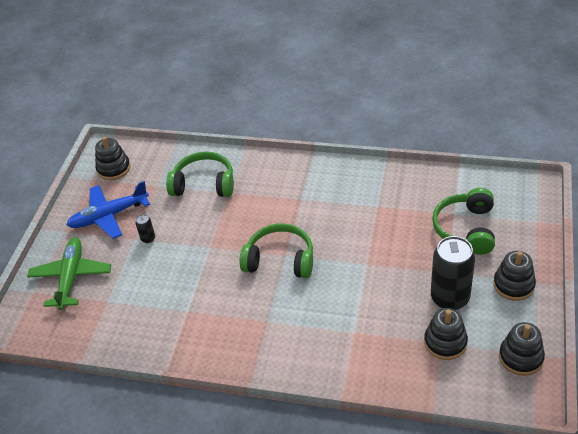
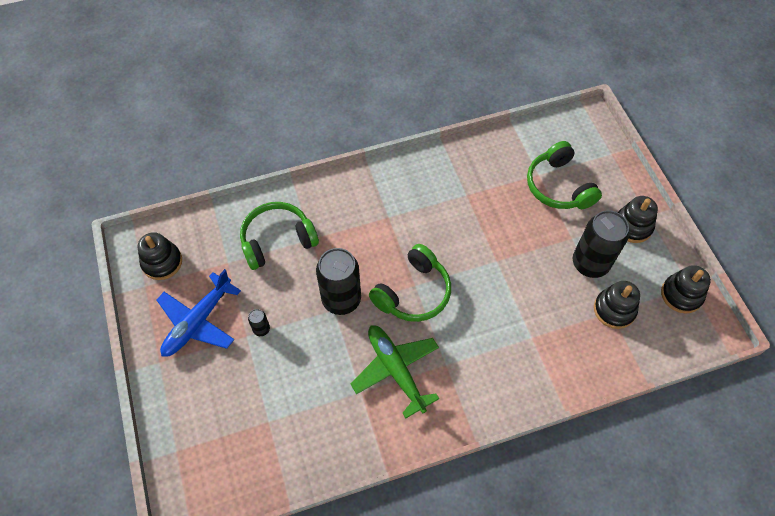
camera: 35 degrees left, 15 degrees up
green plane [27,237,111,310] -> green plane moved to [351,325,439,419]
green headphones [239,224,313,278] -> green headphones turned 150 degrees clockwise [369,244,451,322]
none -> black can [316,248,361,315]

